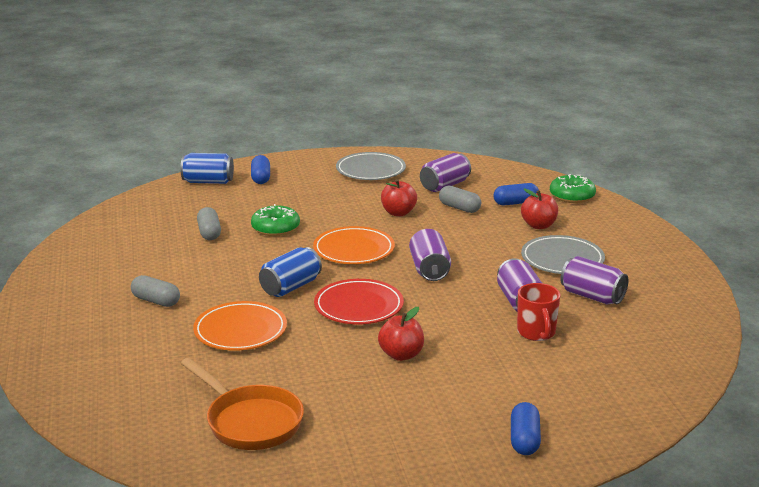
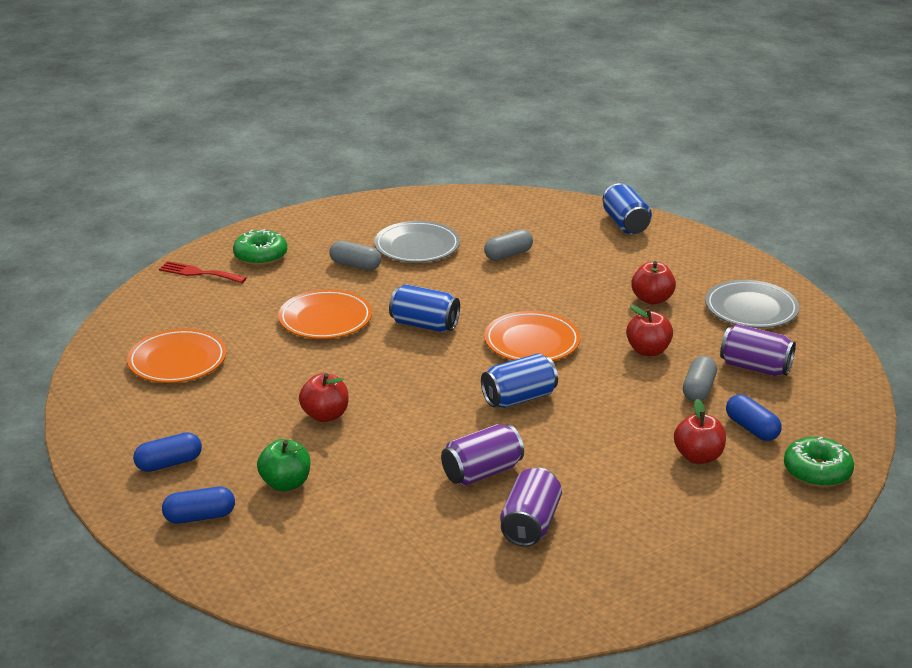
camera: 70 degrees right, 5 degrees up
grey capsule [131,275,180,307] -> grey capsule turned 75 degrees counterclockwise [329,241,381,270]
orange pan [181,358,304,450] -> orange plate [127,329,226,383]
blue capsule [251,155,270,184] -> blue capsule moved to [133,432,202,472]
green donut [251,204,300,236] -> green donut moved to [233,229,287,266]
red plate [314,279,404,324] -> none
purple can [409,229,451,281] -> blue can [481,353,558,408]
red mug [517,283,561,341] -> none
grey plate [521,235,605,274] -> grey plate moved to [374,221,460,263]
none -> red fork [159,261,246,283]
none -> green apple [257,439,310,491]
none -> red apple [631,261,676,304]

